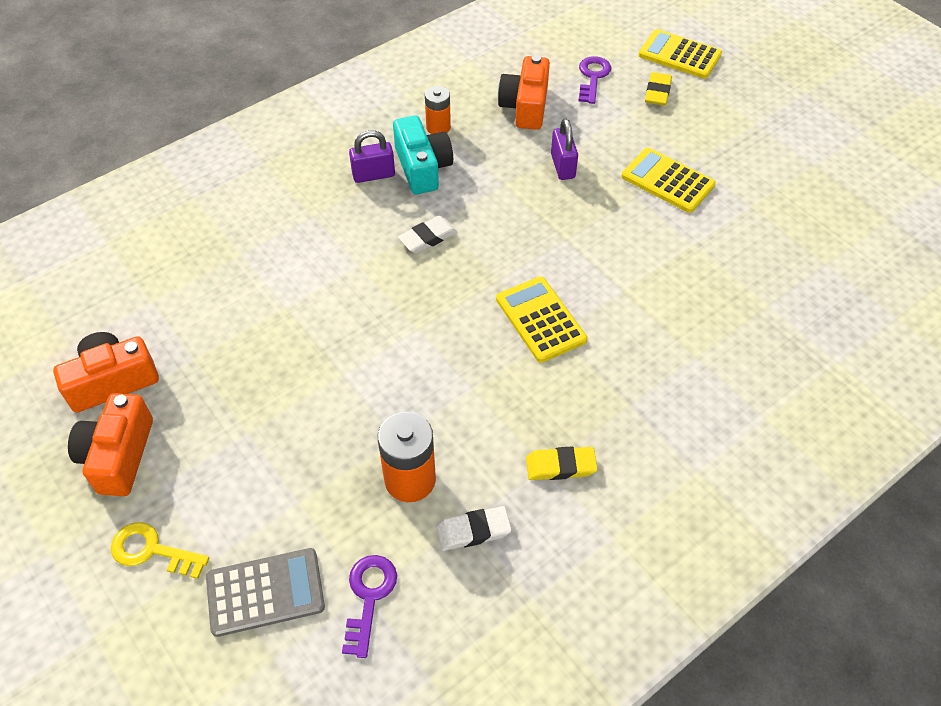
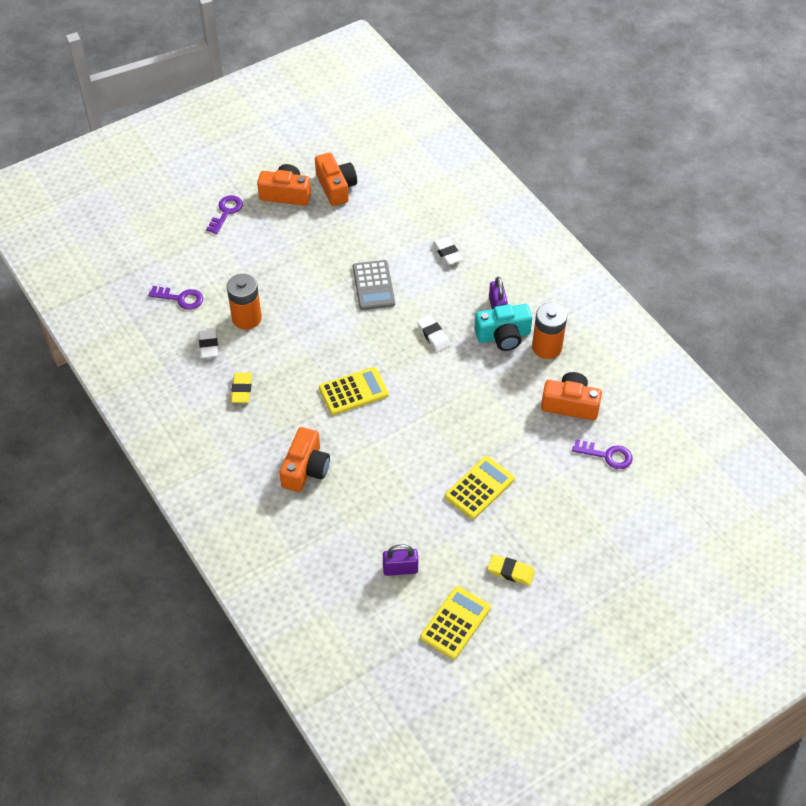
camera: 95 degrees right, 0 degrees up
yellow key [111,522,209,579] -> purple key [206,195,243,234]
grey calculator [206,548,325,637] -> grey calculator moved to [353,260,395,310]
orange battery [425,86,451,134] -> orange battery [532,303,567,359], size x1.60
purple padlock [551,118,578,180] -> purple padlock moved to [383,544,418,576]
yellow calculator [639,29,722,79] -> yellow calculator moved to [420,586,491,659]
yellow eraser [645,72,672,106] -> yellow eraser moved to [488,554,535,586]
none -> orange camera [279,427,330,492]
none -> white eraser [433,237,463,265]

